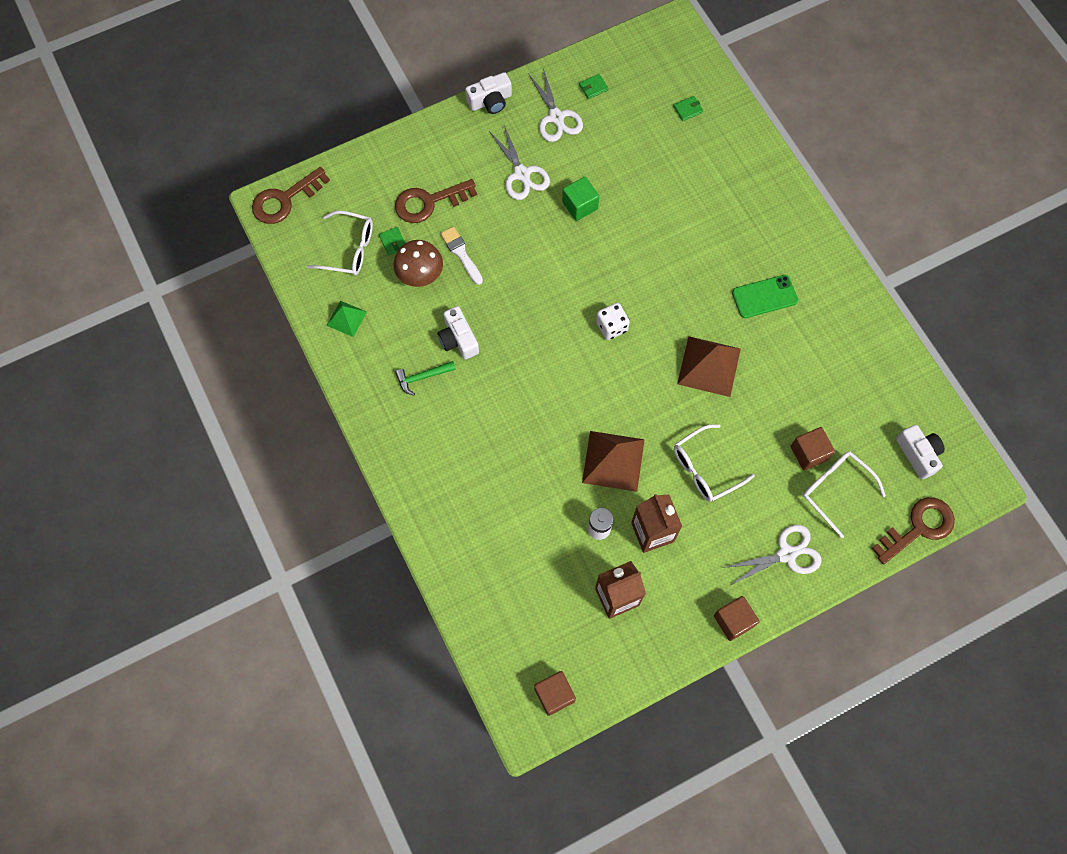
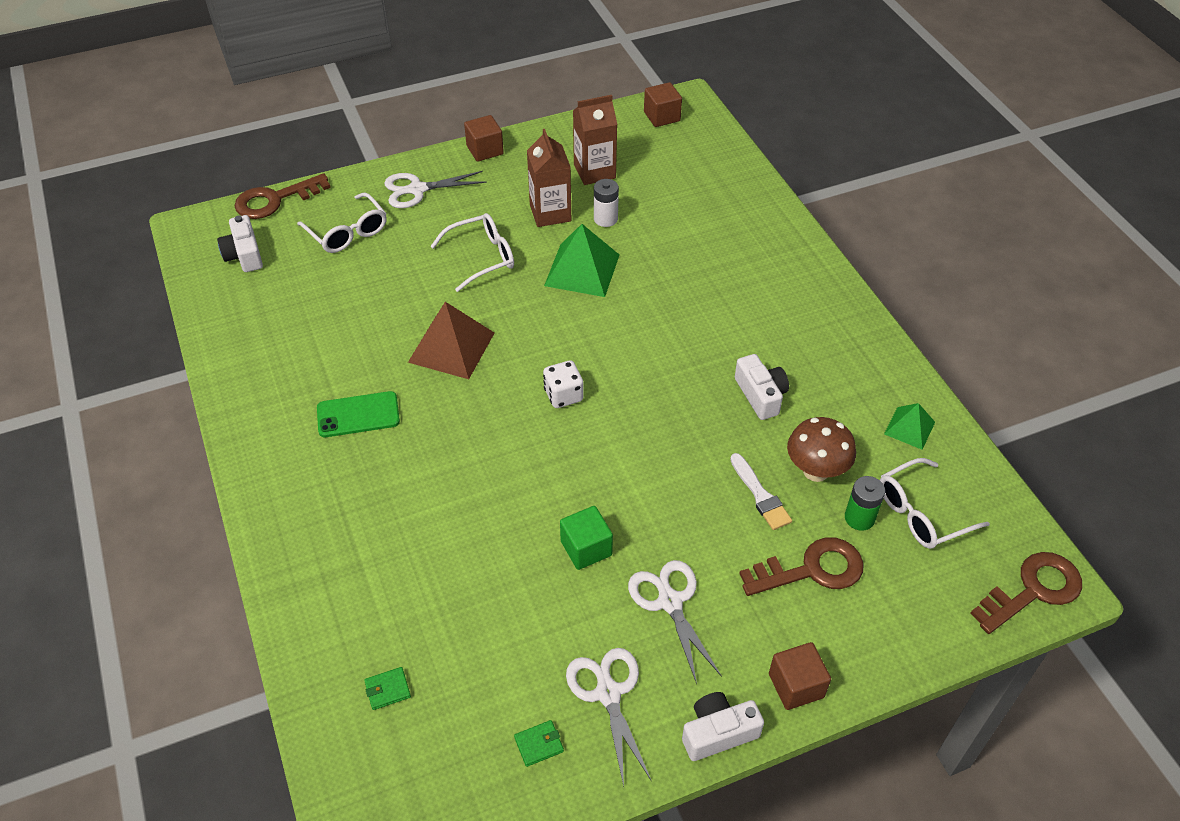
camera: 175 degrees left, 20 degrees down
white glasses [307,211,373,275] -> white glasses turned 45 degrees counterclockwise [880,458,990,549]
green wallet [379,227,405,255] -> green battery [845,476,885,531]
green hammer [395,361,456,396] -> none
brown pyramid [582,431,645,492] -> green pyramid [544,224,619,297]
brown cube [791,427,835,471] -> brown cube moved to [769,642,831,710]

